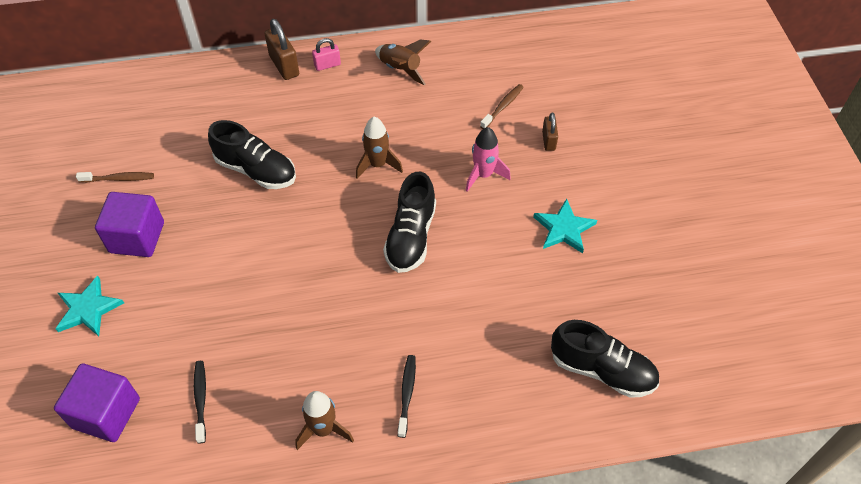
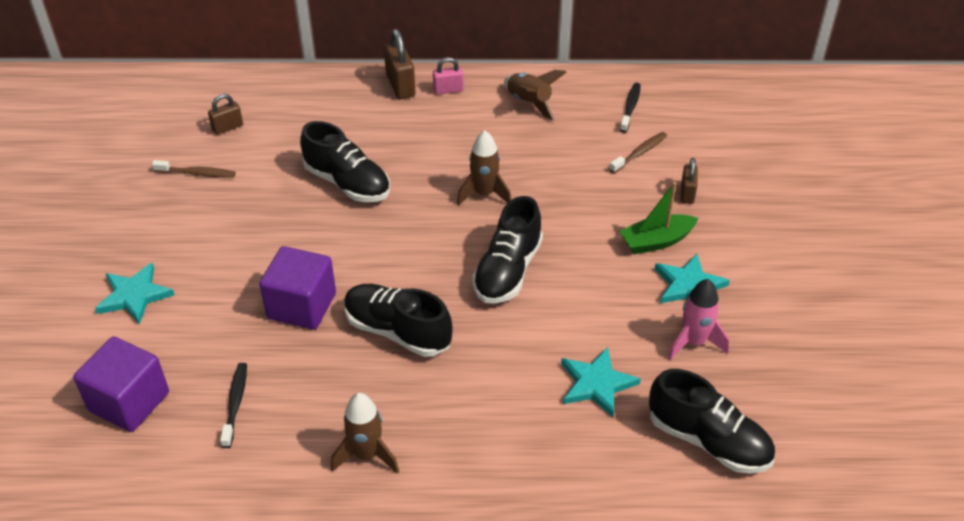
camera: 10 degrees right, 10 degrees down
purple cube [95,192,164,257] -> purple cube moved to [259,246,336,330]
black toothbrush [398,355,416,438] -> black toothbrush moved to [620,83,641,133]
pink rocket [465,127,511,192] -> pink rocket moved to [668,279,729,360]
none -> brown padlock [208,94,243,135]
none -> black shoe [344,284,453,357]
none -> turquoise star [561,347,641,417]
none -> green boat [619,182,698,254]

